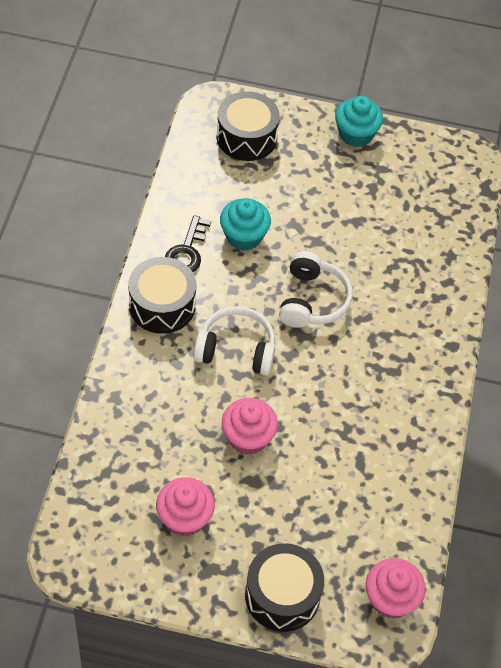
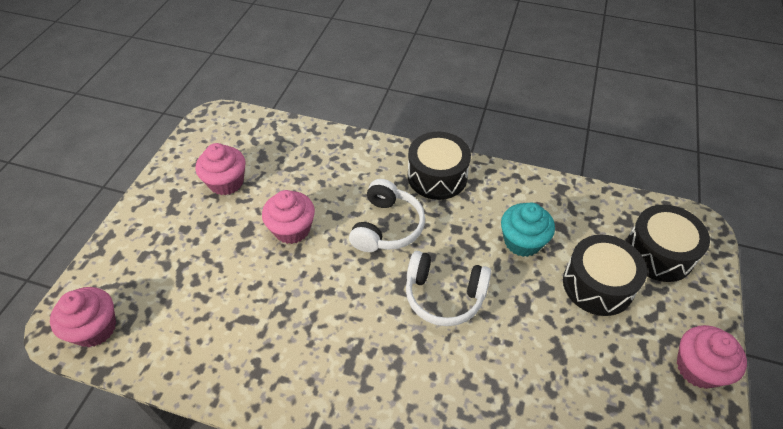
camera: 100 degrees right, 5 degrees down
black key [165,215,211,272] -> none
black drum [245,543,324,632] -> black drum moved to [563,235,647,316]
turquoise cupcake [335,96,383,147] -> pink cupcake [677,325,747,389]

